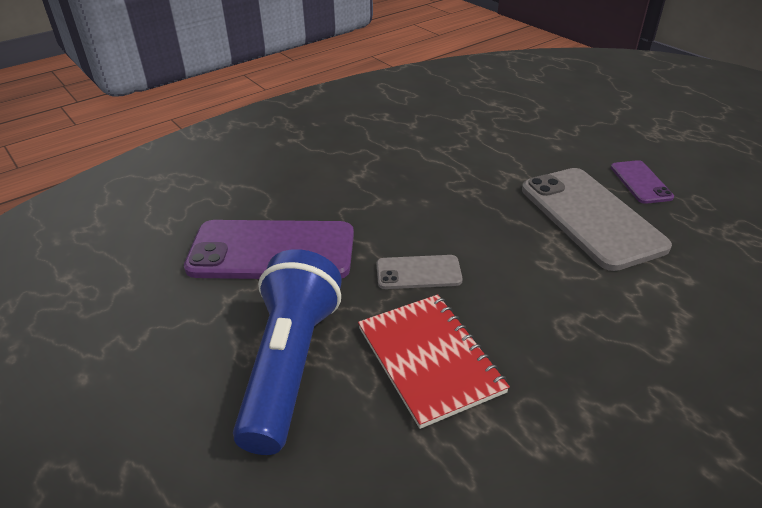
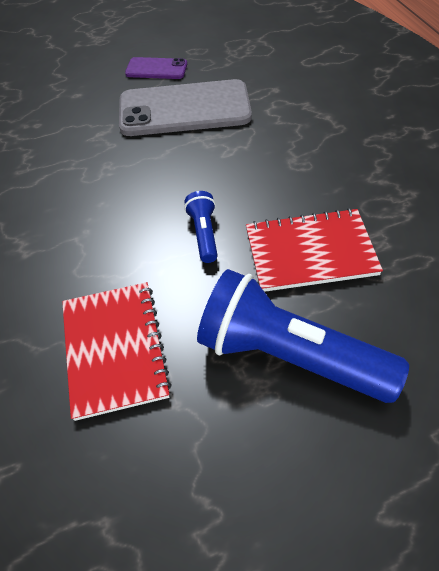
camera: 70 degrees left, 15 degrees up
purple phone [184,220,354,279] -> red notebook [62,282,172,421]
grey phone [377,255,462,289] -> blue flashlight [184,191,218,263]

